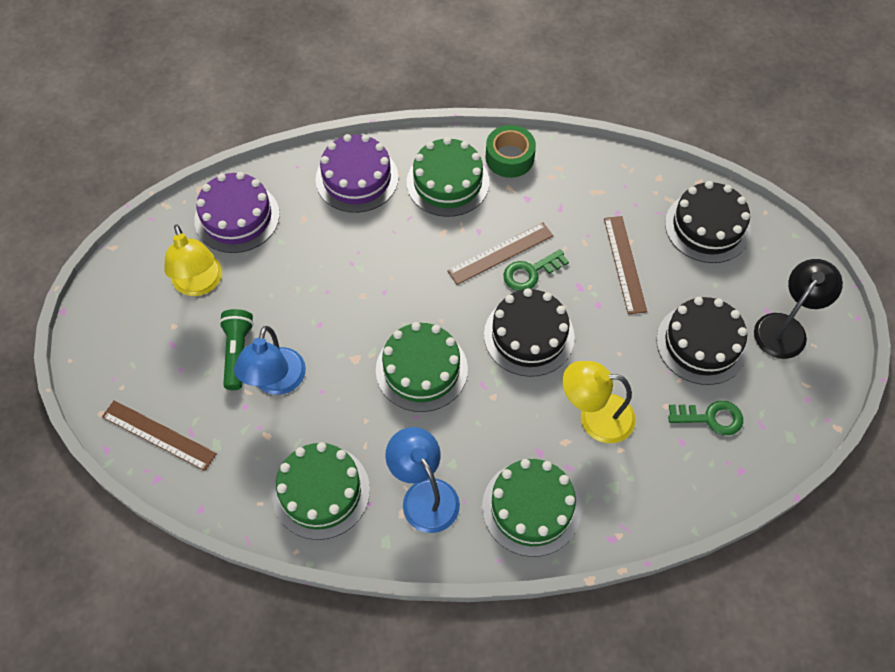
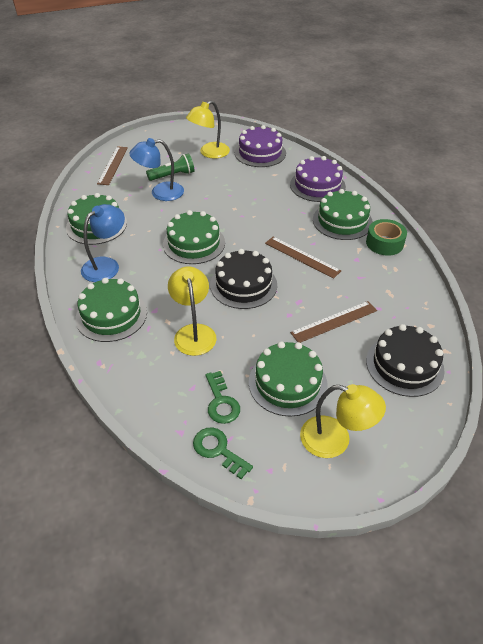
camera: 70 degrees right, 15 degrees down
green key [503,249,569,291] -> green key moved to [193,427,253,479]
black cake [656,297,748,385] -> green cake [249,341,327,417]
black lamp [754,259,843,359] -> yellow lamp [300,384,386,458]

